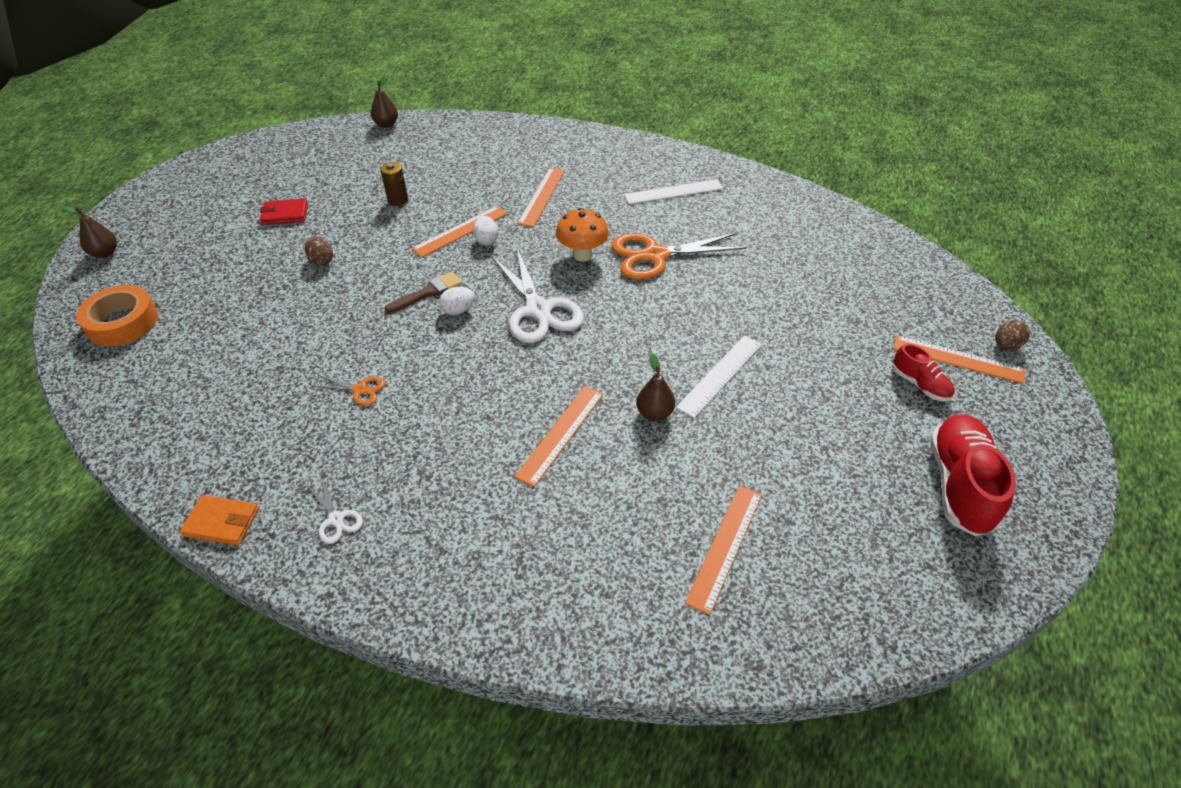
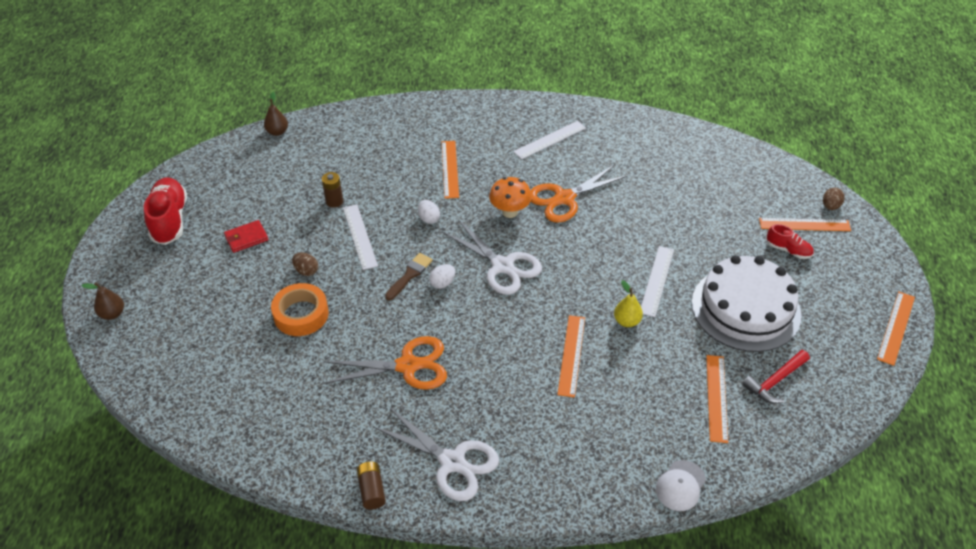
camera: 20 degrees left, 0 degrees up
orange tape [76,285,158,346] -> orange tape moved to [271,283,329,336]
orange wallet [180,495,259,546] -> brown battery [357,462,386,510]
white scissors [307,479,363,544] -> white scissors [374,407,499,501], size x2.17
orange scissors [312,375,385,405] -> orange scissors [323,336,447,390], size x2.17
orange ruler [412,206,508,257] -> orange ruler moved to [877,292,915,366]
brown pear [636,353,675,421] -> yellow pear [614,280,643,327]
red shoe [930,414,1016,536] -> red shoe moved to [144,177,187,245]
none -> white ruler [343,205,378,270]
none -> white cap [656,460,706,511]
none -> white cake [692,255,802,352]
none -> red hammer [742,350,810,404]

